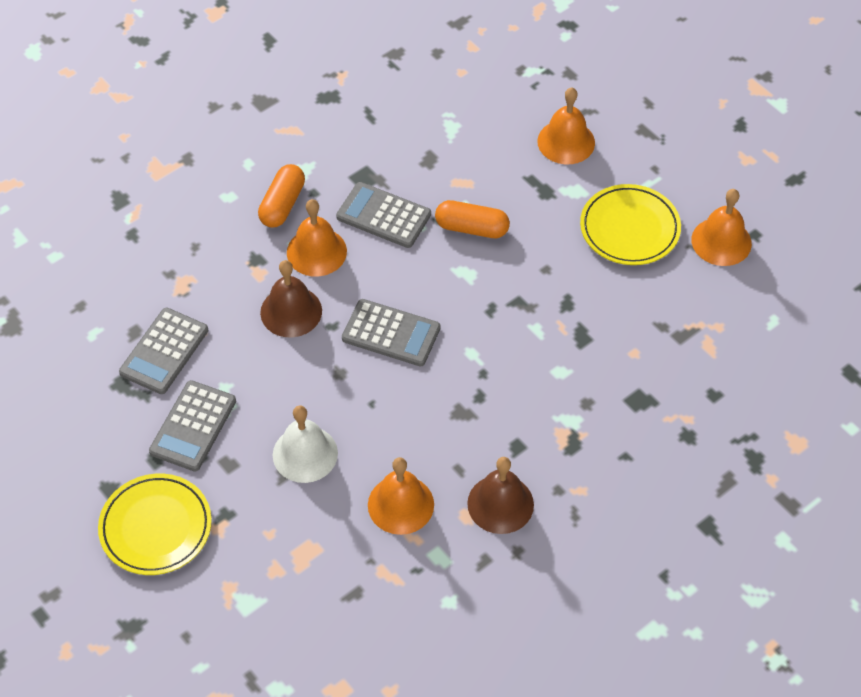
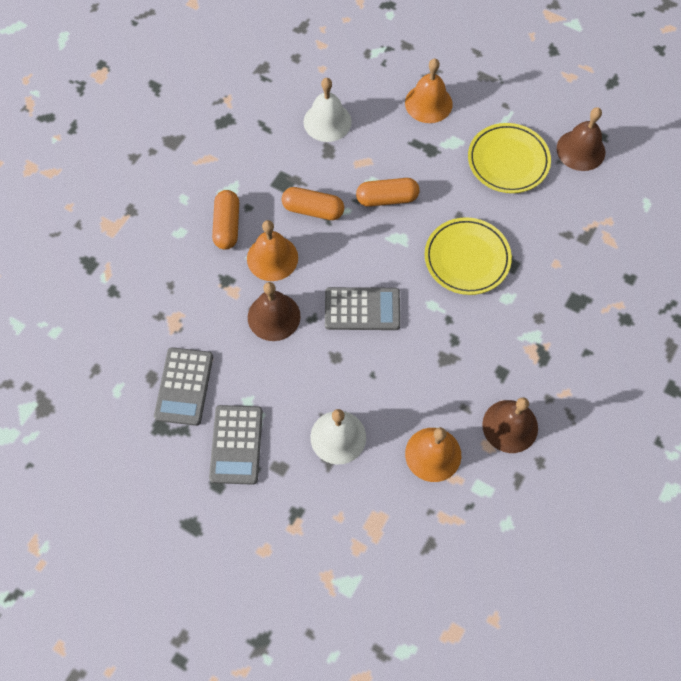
camera: 20 degrees left, 10 degrees up
yellow plate [98,474,212,575] -> yellow plate moved to [425,217,512,295]
grey calculator [336,182,431,248] -> orange capsule [282,187,344,220]
orange bell [691,189,752,266] -> brown bell [556,107,605,171]
none -> white bell [304,78,352,142]

